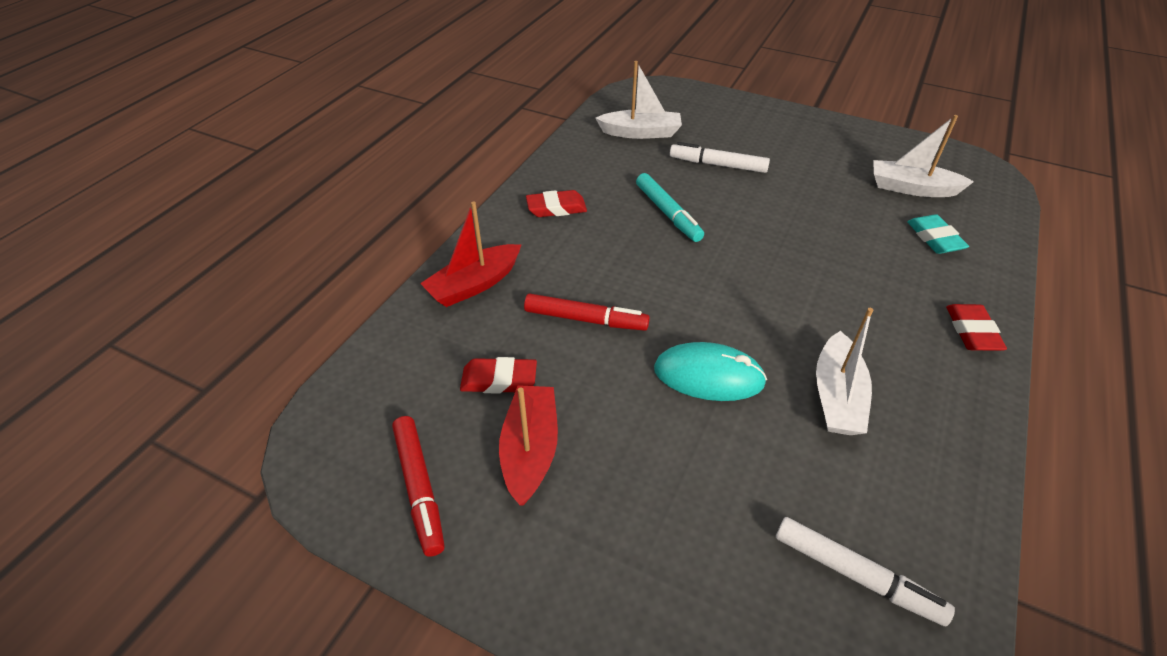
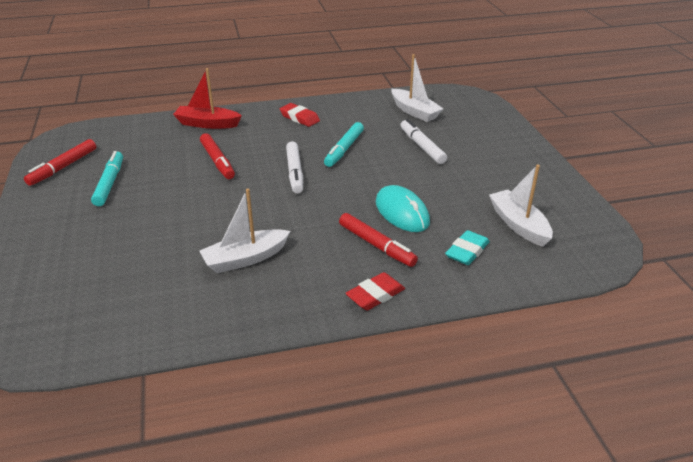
camera: 50 degrees right, 10 degrees down
red eraser [460,357,537,393] -> none
red boat [499,385,558,506] -> turquoise marker [91,151,123,206]
turquoise mouse [654,342,767,401] -> turquoise mouse moved to [376,185,430,232]
white marker [776,517,955,626] -> white marker moved to [286,141,303,194]
none -> red marker [339,213,418,267]

